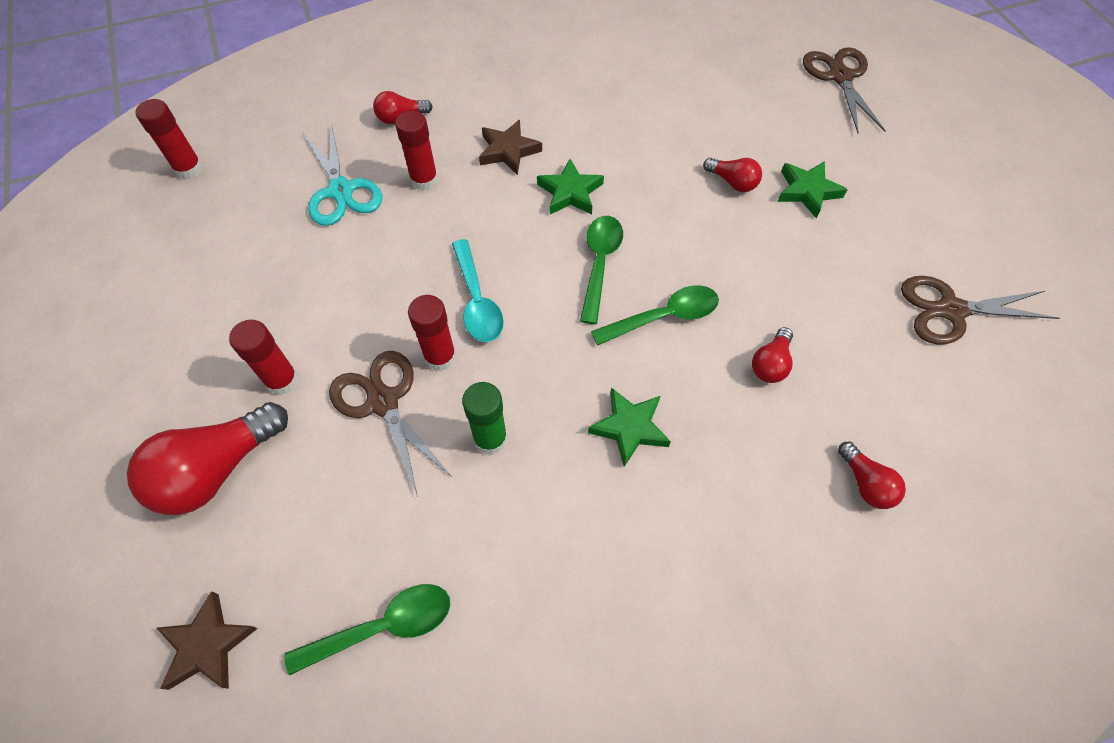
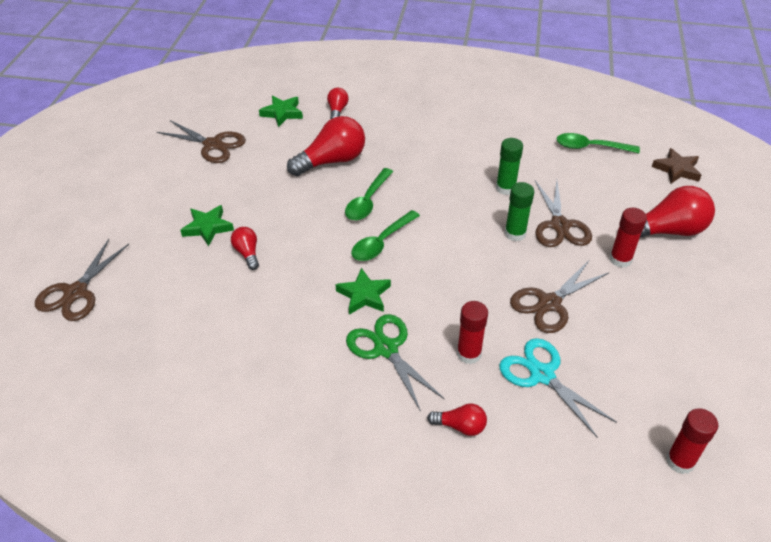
camera: 150 degrees left, 15 degrees down
turquoise scissors [303,124,382,226] -> turquoise scissors turned 45 degrees counterclockwise [499,338,617,438]
red glue stick [408,295,456,371] -> green glue stick [504,182,534,241]
turquoise spoon [452,239,504,342] -> none
brown star [479,120,542,175] -> green scissors [346,314,445,411]
green star [588,387,671,467] -> green star moved to [259,96,303,127]
green spoon [591,285,719,345] -> green spoon turned 75 degrees counterclockwise [345,168,393,220]
red light bulb [752,327,793,383] -> red light bulb [287,116,365,176], size x1.96
none -> brown scissors [510,259,609,333]

